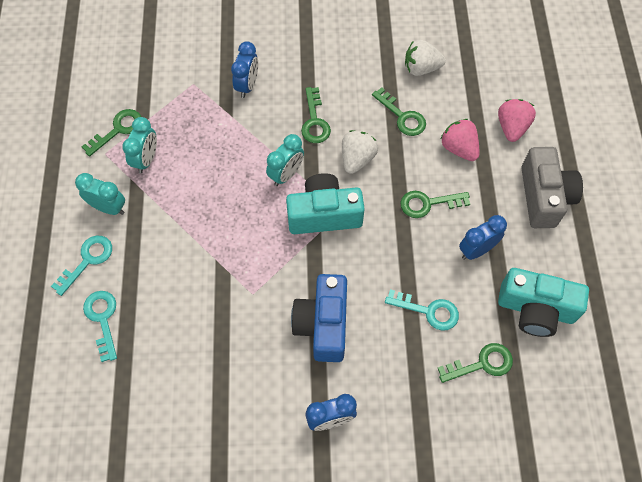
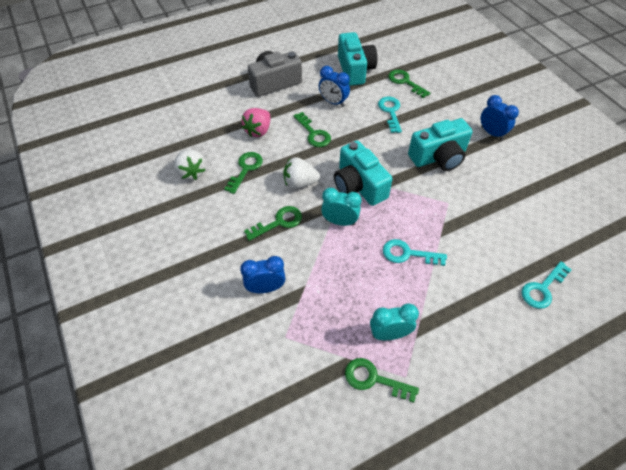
camera: 115 degrees left, 10 degrees down
turquoise key [51,235,112,296] -> turquoise key moved to [383,239,447,266]
turquoise clock [75,173,125,215] -> none
blue camera [291,274,347,362] -> turquoise camera [408,118,473,171]
pink strawberry [498,99,536,142] -> none

